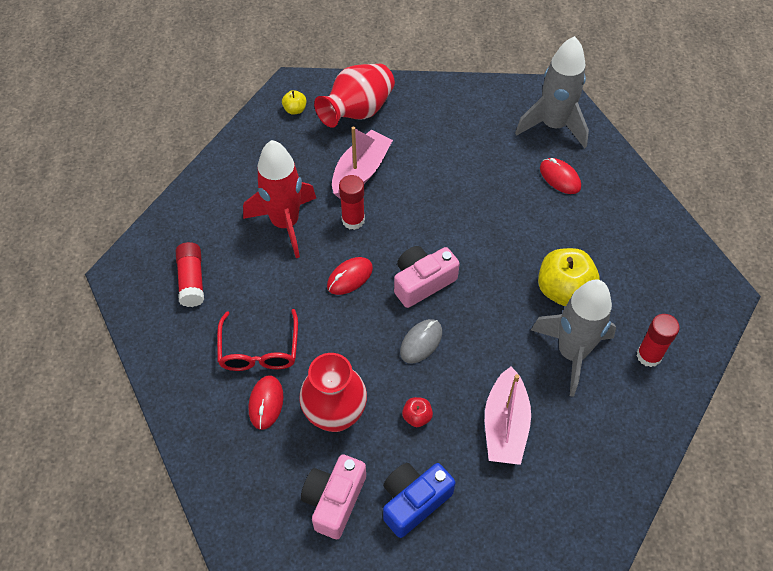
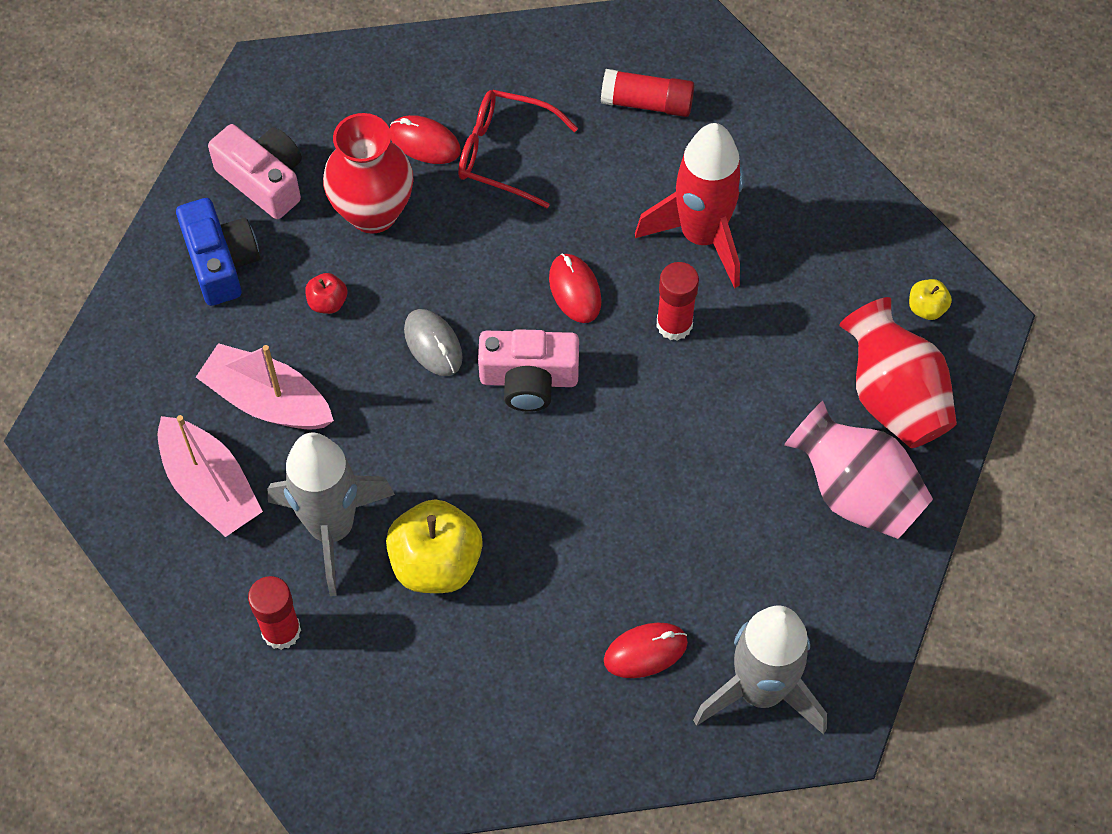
camera: 110 degrees right, 5 degrees up
pink boat [332,126,393,199] -> pink boat moved to [157,415,263,537]
pink camera [394,246,460,308] -> pink camera turned 105 degrees clockwise [478,329,579,412]
none -> pink vase [784,401,933,539]

